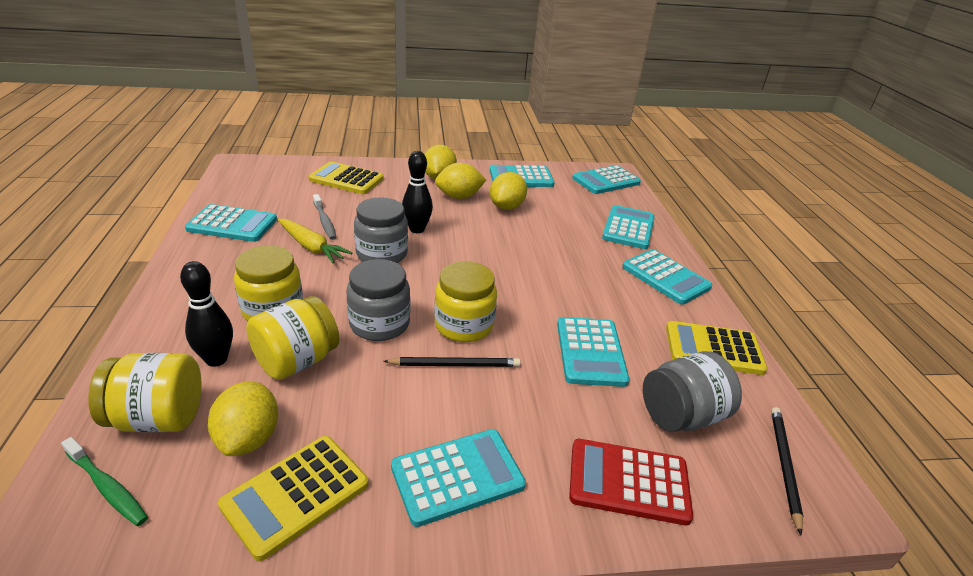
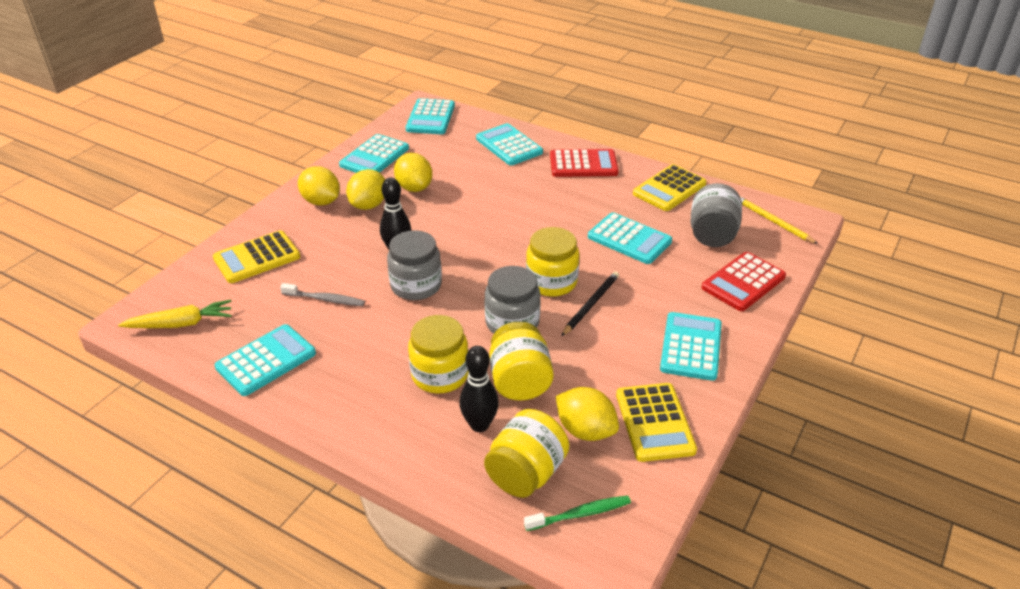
camera: 50 degrees left, 5 degrees up
yellow carrot [278,219,352,263] -> yellow carrot moved to [118,300,232,328]
turquoise calculator [622,249,712,304] -> red calculator [550,149,619,177]
black pencil [771,407,803,535] -> yellow pencil [740,196,818,244]

